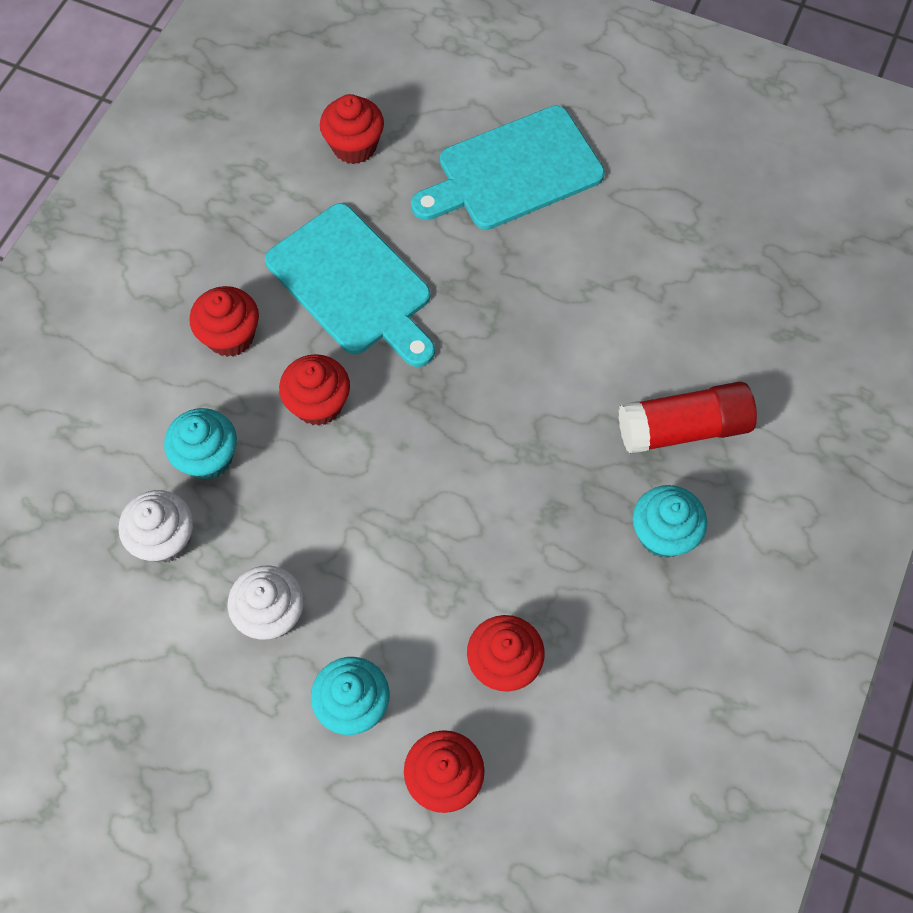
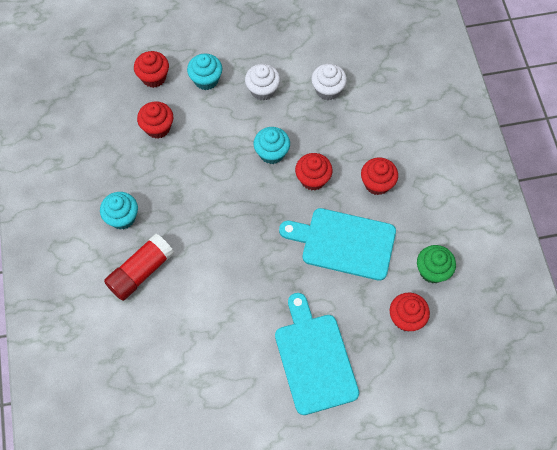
camera: 145 degrees right, 0 degrees up
turquoise cupcake [164,408,237,480] -> turquoise cupcake moved to [254,127,290,164]
turquoise cutting board [411,106,605,230] -> turquoise cutting board turned 45 degrees counterclockwise [275,293,359,415]
none -> green cupcake [417,245,456,283]

